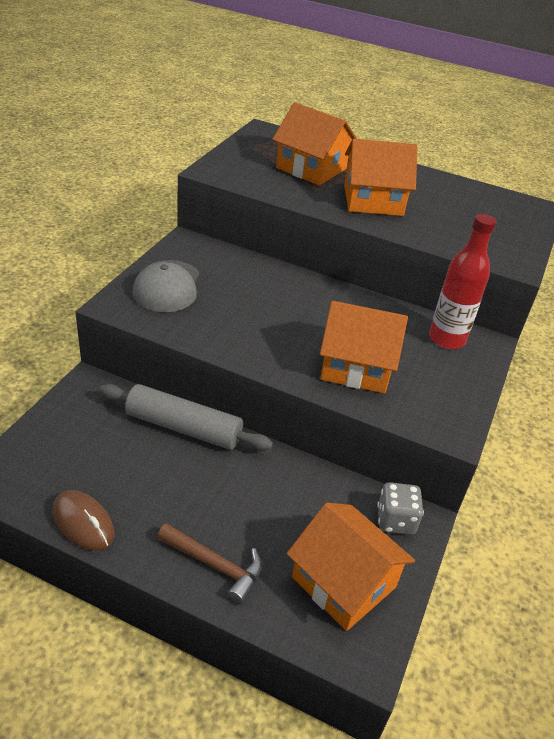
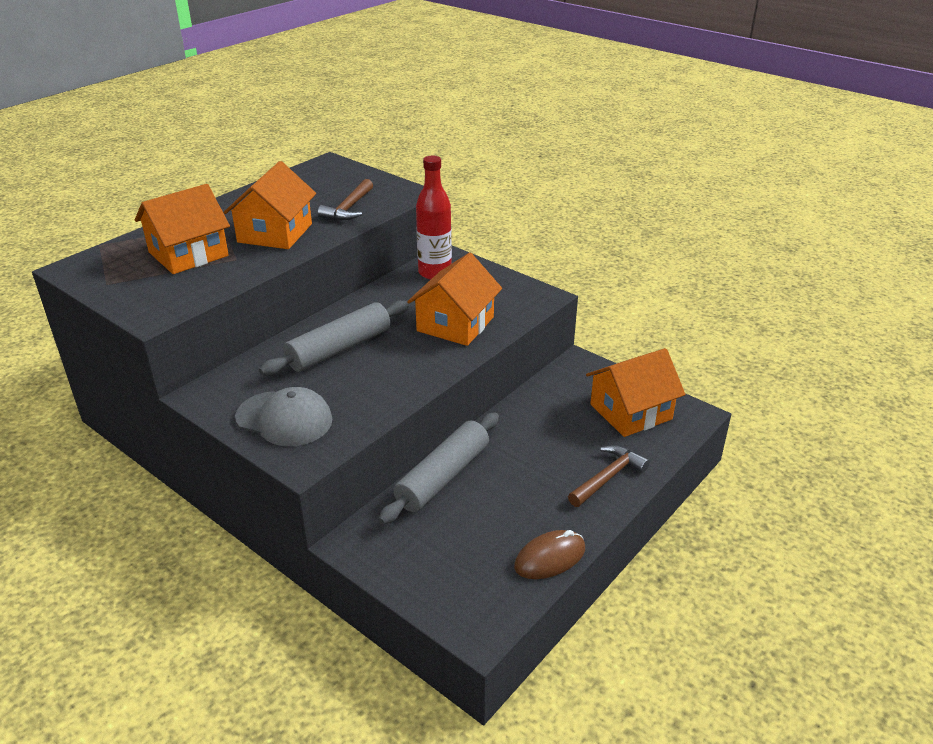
camera: 70 degrees left, 5 degrees down
grey dice [377,482,424,535] -> none
none -> grey rolling pin [259,300,409,375]
none -> brown hammer [318,179,373,220]

